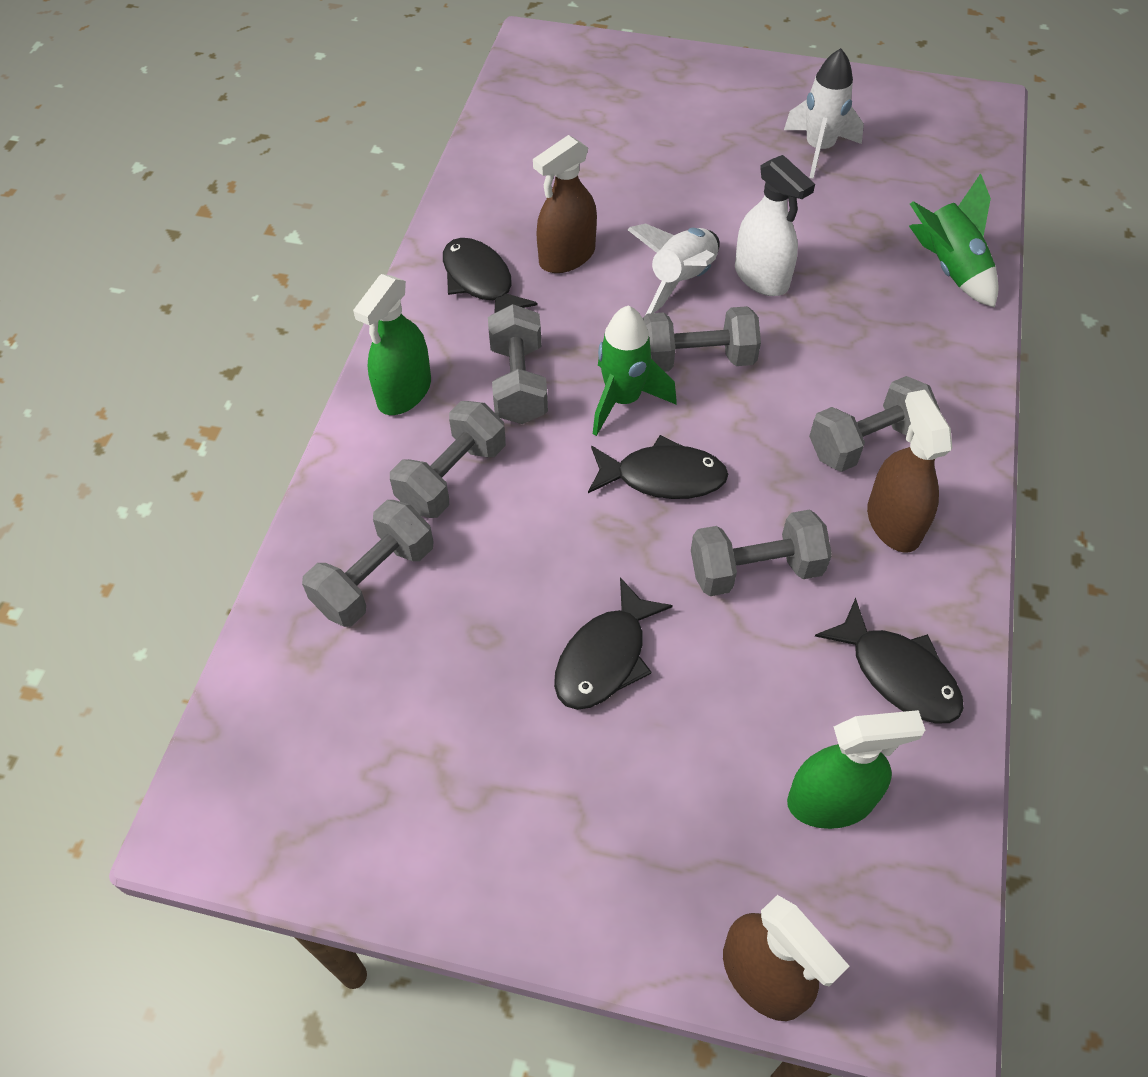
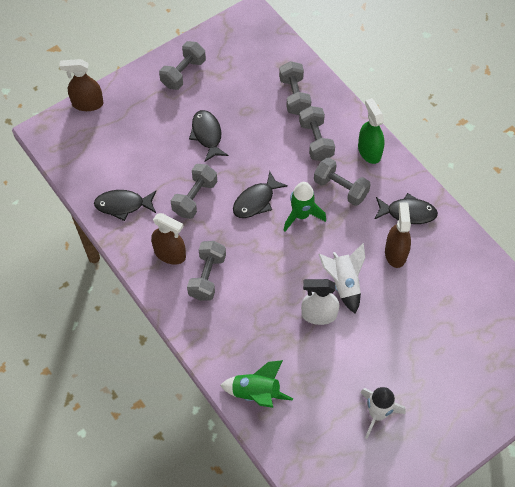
camera: 130 degrees right, 5 degrees up
grey dumbbell [643,306,761,372] -> grey dumbbell moved to [159,41,206,90]
green spray bottle [787,710,925,829] -> none

